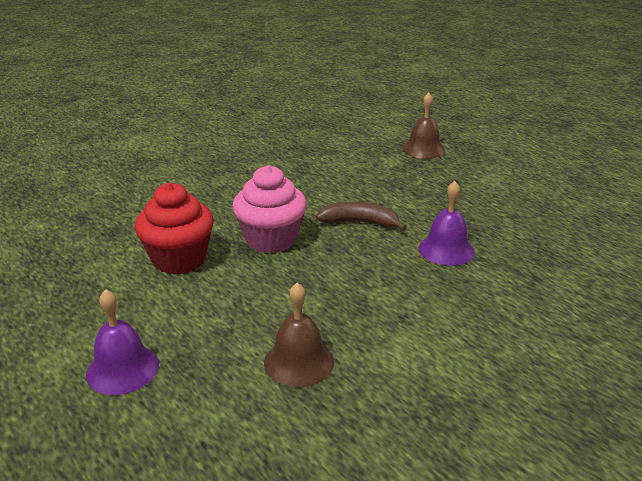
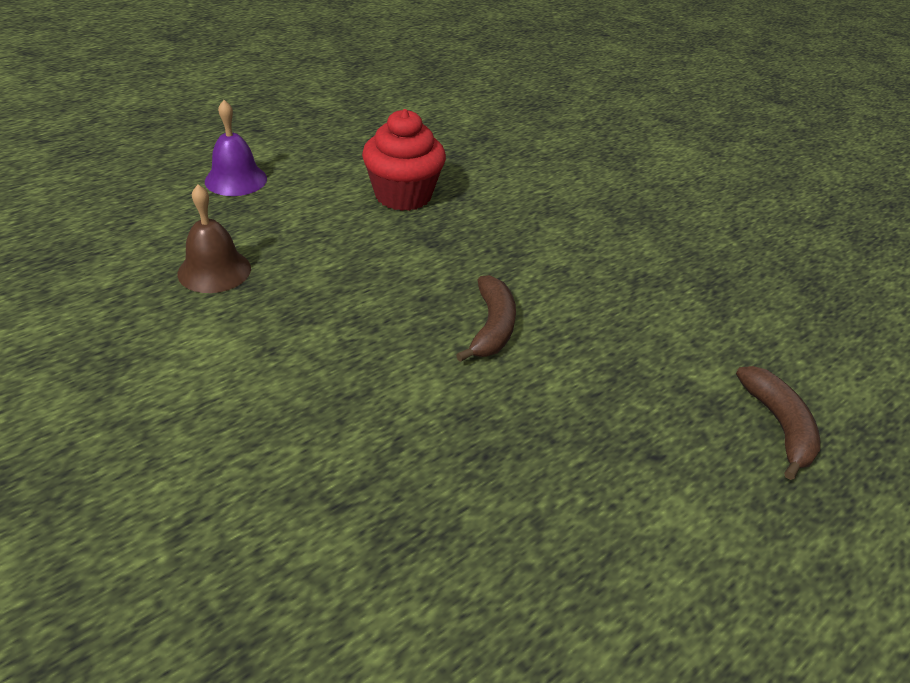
camera: 85 degrees right, 10 degrees up
pink cupcake [233,165,307,253] -> none
brown bell [402,93,445,159] -> brown banana [736,366,820,480]
purple bell [418,181,475,266] -> none

